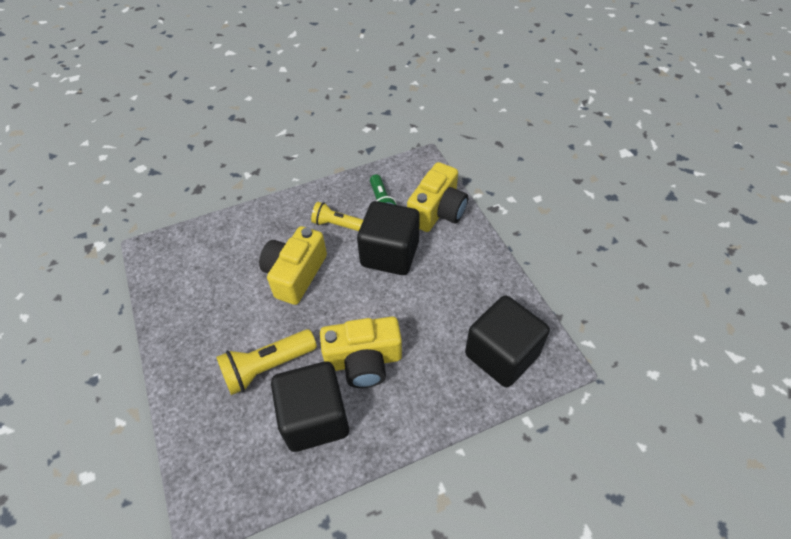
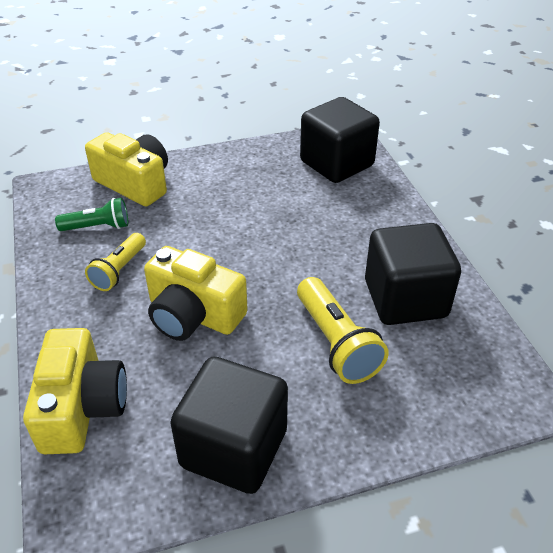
camera: 85 degrees left, 10 degrees down
yellow camera [320,317,402,388] -> yellow camera moved to [23,328,127,454]
black cube [357,201,420,275] -> black cube moved to [170,357,288,494]

